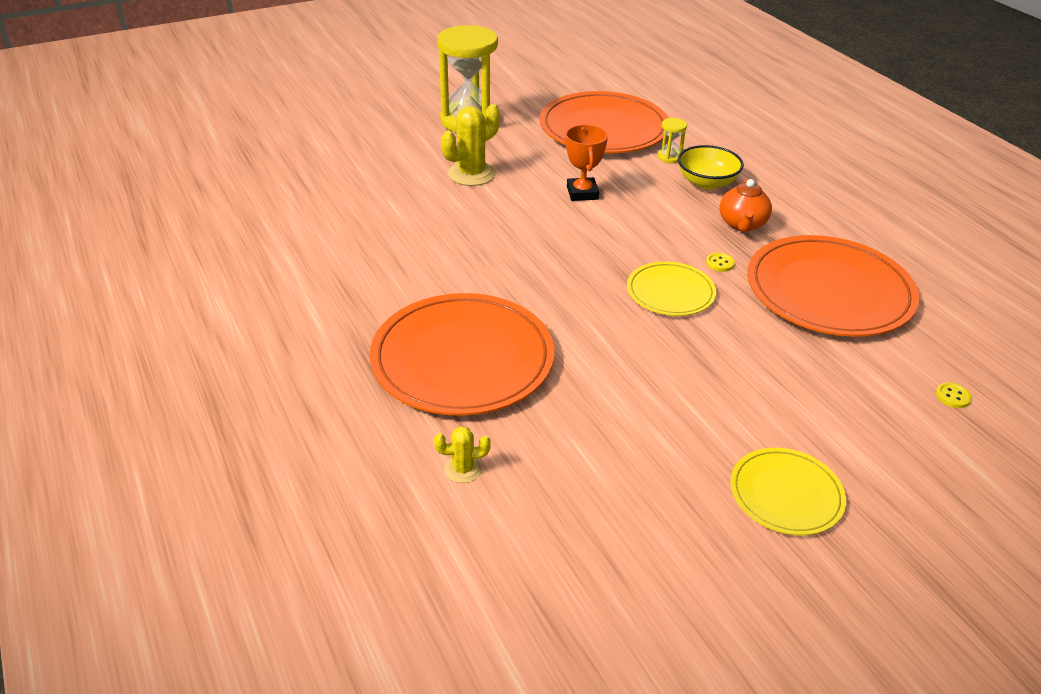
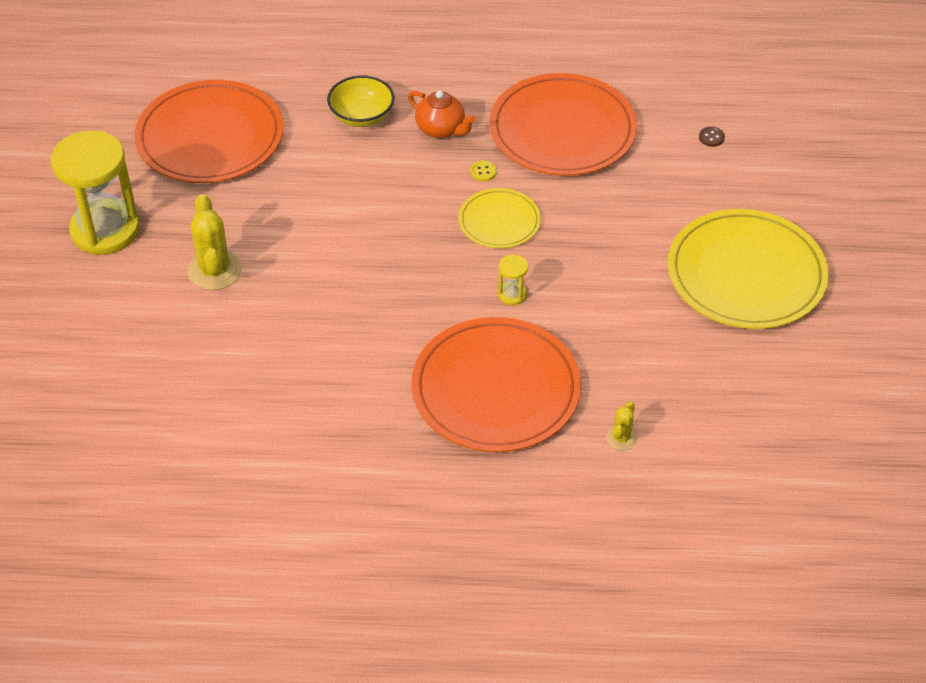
camera: 60 degrees left, 10 degrees up
orange trophy [565,125,608,201] -> none
yellow hourglass [658,118,687,163] -> yellow hourglass moved to [498,255,528,305]
yellow plate [730,448,846,535] -> yellow plate [668,209,829,329], size x1.88
yellow button [936,382,972,408] -> brown button [699,126,725,147]

